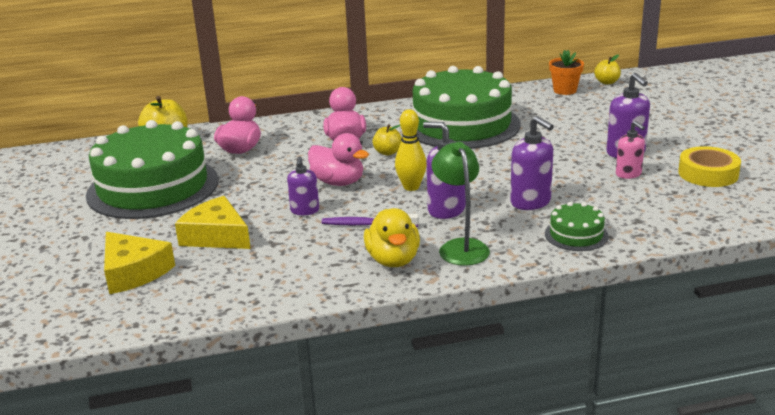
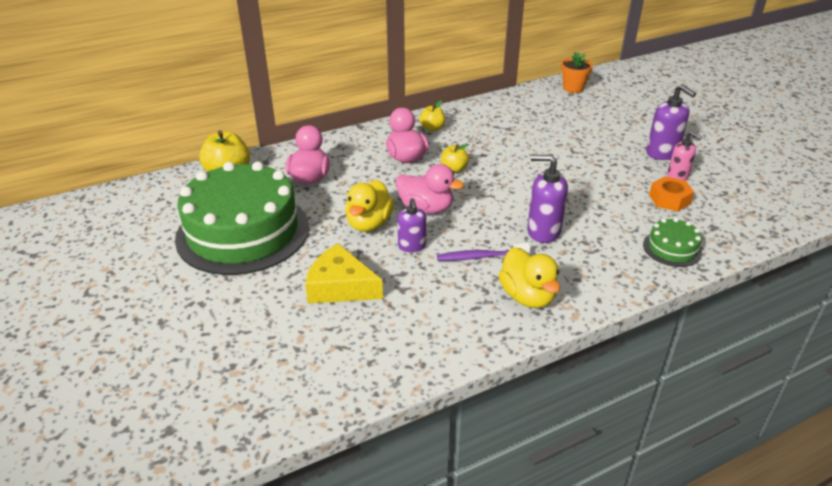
camera: 15 degrees left, 10 degrees up
yellow cheese [104,232,175,294] -> none
yellow bowling pin [395,109,427,191] -> none
green cake [412,66,521,149] -> none
green lamp [432,142,490,266] -> none
purple soap dispenser [510,116,554,210] -> none
yellow apple [594,54,621,85] -> yellow apple moved to [420,100,445,131]
yellow tape [678,146,741,187] -> none
none -> yellow duck [345,180,394,232]
none -> orange nut [649,176,694,211]

